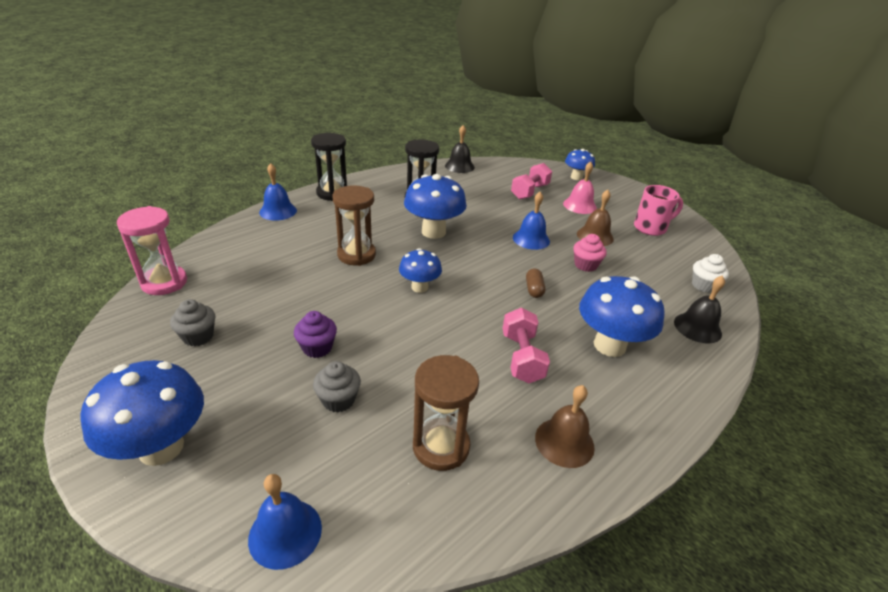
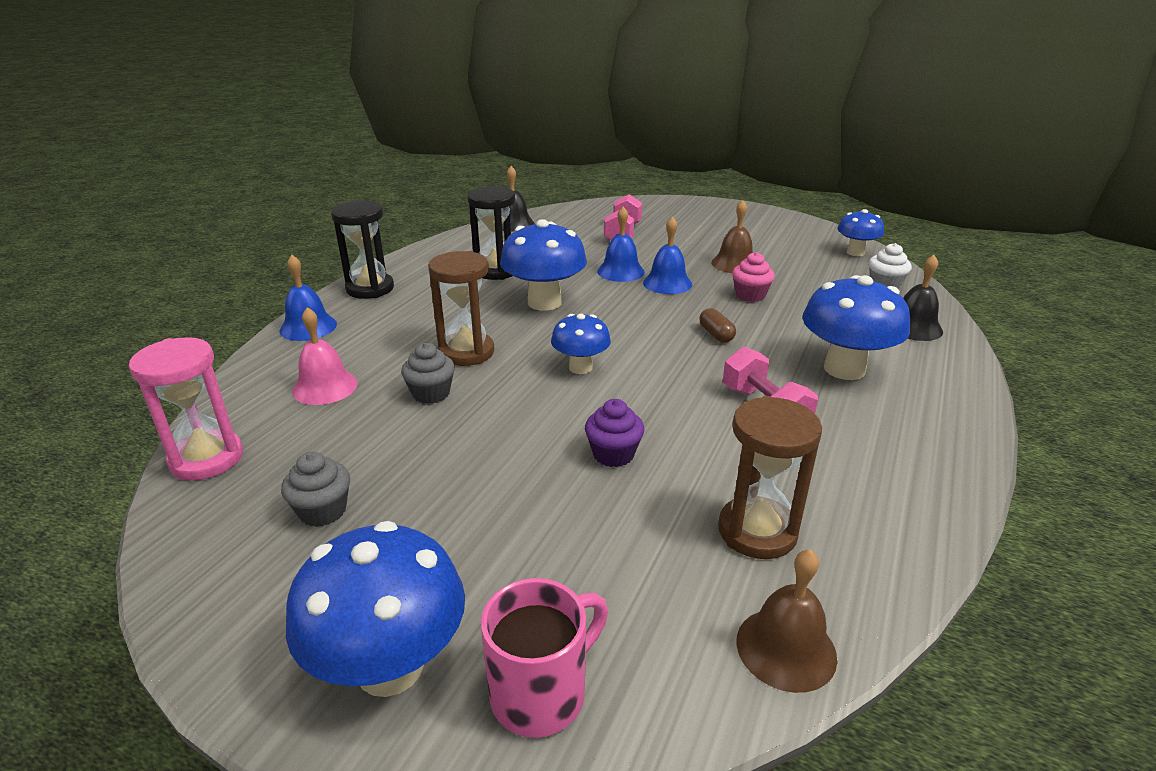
camera: 20 degrees left, 5 degrees down
blue bell [248,474,322,570] -> blue bell moved to [597,207,645,282]
purple cupcake [294,311,337,358] -> purple cupcake moved to [585,399,644,467]
grey cupcake [313,361,361,413] -> grey cupcake moved to [401,343,455,404]
brown bell [535,385,595,468] -> brown bell moved to [736,549,837,693]
pink bell [563,161,597,214] -> pink bell moved to [292,307,358,405]
blue mushroom [565,149,595,180] -> blue mushroom moved to [837,209,884,256]
pink mug [634,185,683,236] -> pink mug moved to [481,578,608,738]

